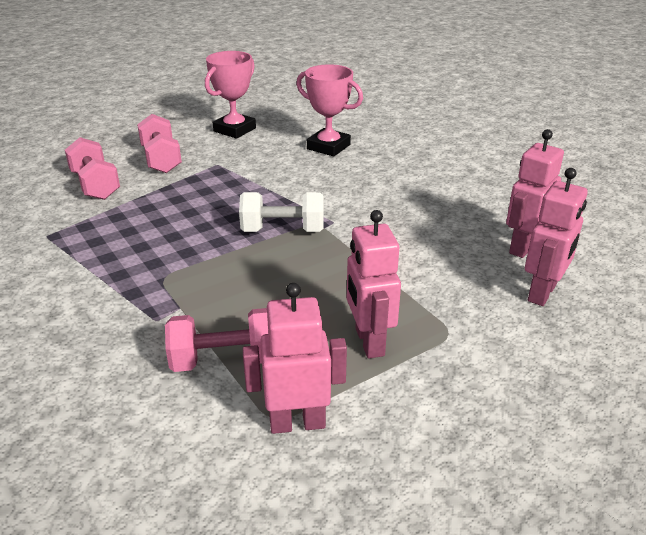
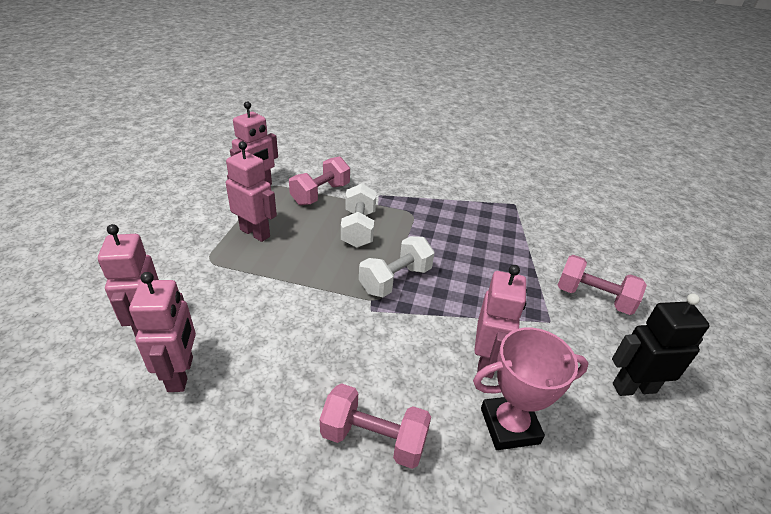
camera: 135 degrees right, 5 degrees up
pink dumbbell [65,137,120,200] -> pink dumbbell moved to [320,383,431,469]
pink trophy [205,51,256,138] -> black robot [612,294,710,396]
none -> white dumbbell [341,184,377,248]
none -> pink robot [474,265,527,378]

